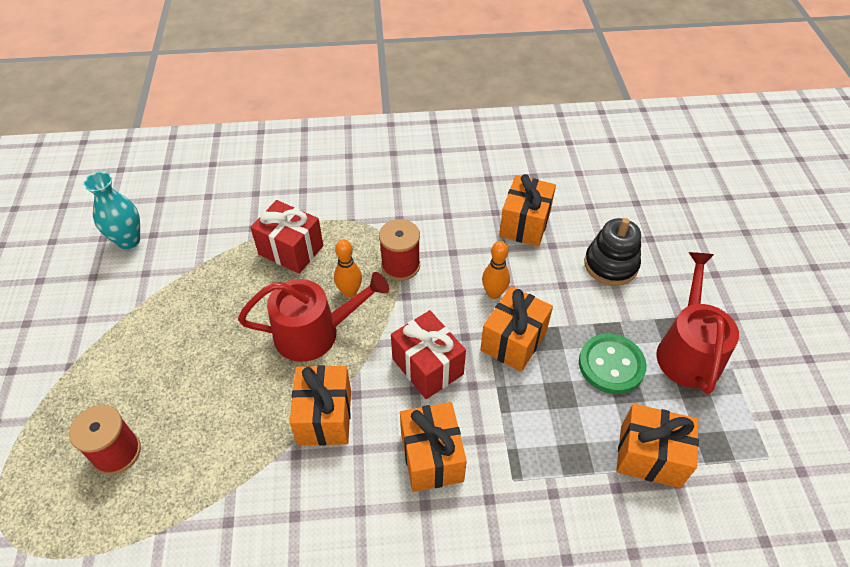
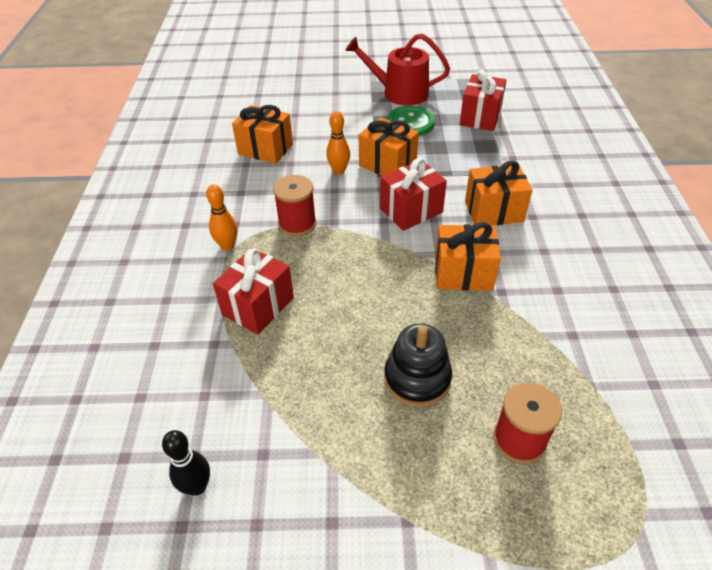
camera: 85 degrees left, 5 degrees down
turquoise vase [83,172,140,249] -> black bowling pin [162,430,210,496]
red watering can [238,272,389,362] -> none
orange bowling pin [334,239,362,298] -> orange bowling pin moved to [206,184,237,251]
black stacking toy [584,218,641,286] -> black stacking toy moved to [384,323,452,407]
orange gift [616,404,699,488] -> red gift [460,69,506,131]

